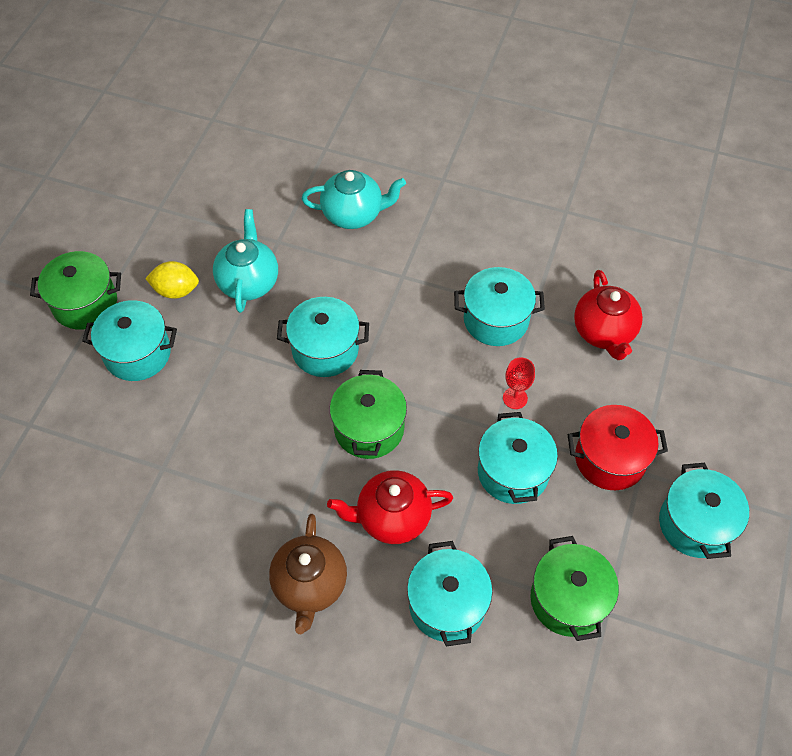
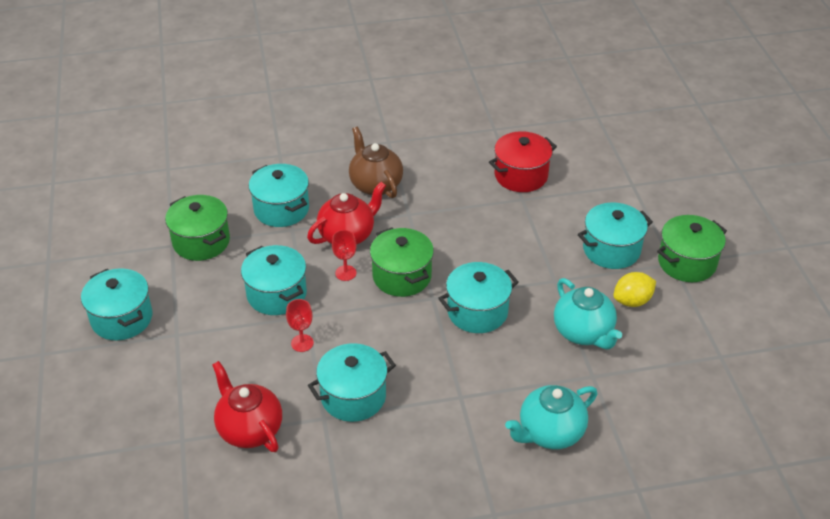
camera: 150 degrees right, 15 degrees down
red pot [568,405,668,490] -> red pot moved to [489,131,557,192]
none -> red goblet [332,230,356,281]

